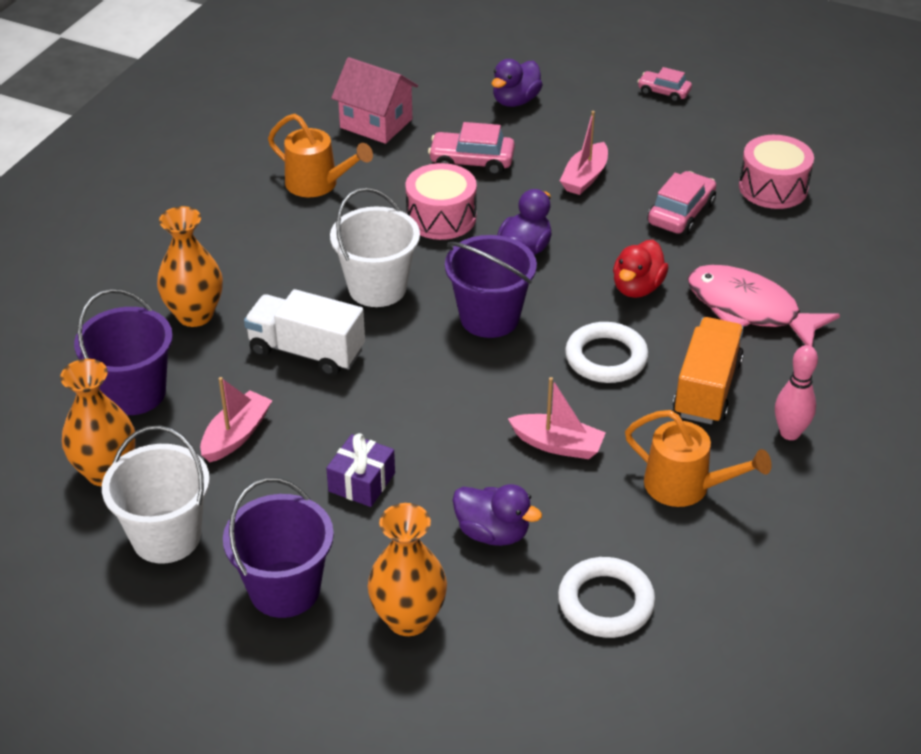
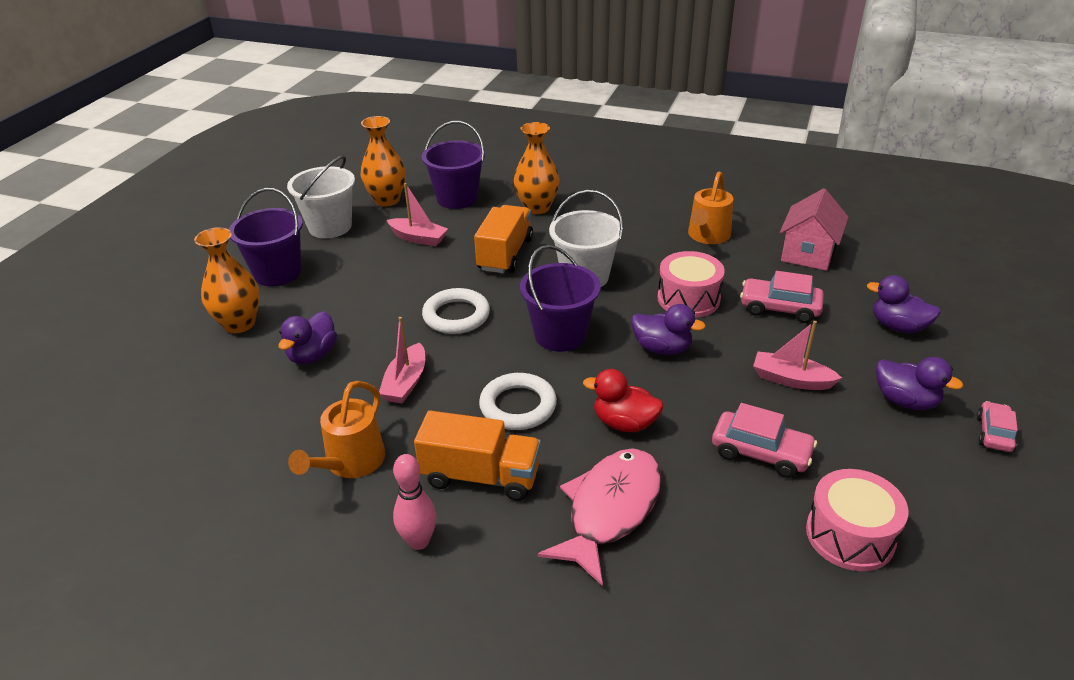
camera: 85 degrees right, 5 degrees down
white truck [244,289,365,376] -> orange truck [474,205,533,273]
purple gift [326,433,395,507] -> none
pink car [428,122,515,175] -> pink car turned 75 degrees counterclockwise [740,271,824,323]
white ring [558,557,655,638] -> white ring moved to [422,288,490,334]
none -> purple duck [876,357,963,410]

